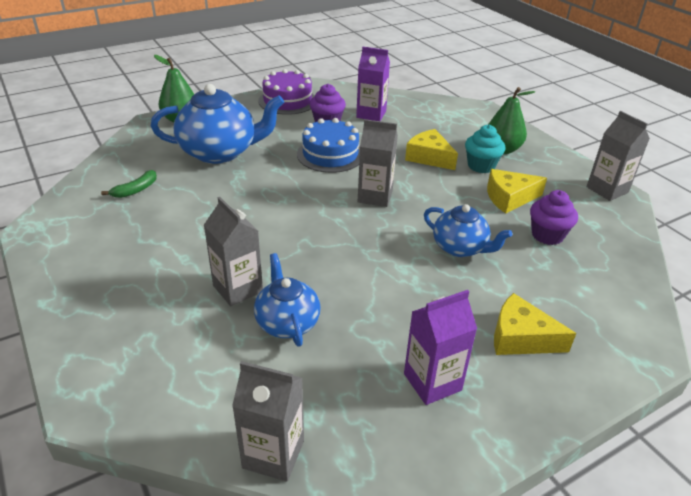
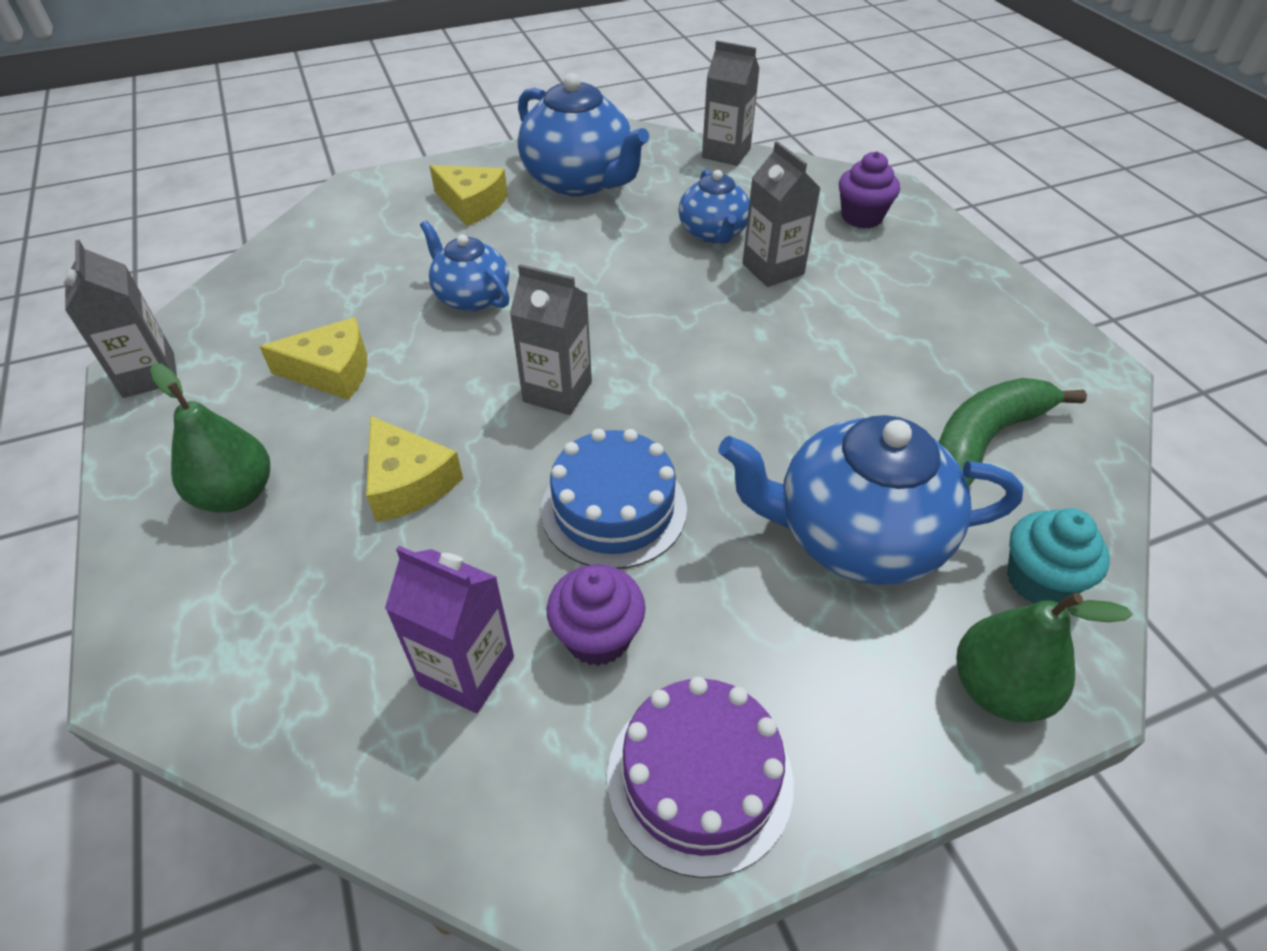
camera: 170 degrees left, 10 degrees up
green banana [101,170,157,198] -> green banana [939,378,1087,486], size x1.89
purple carton [404,290,477,405] -> blue teapot [518,73,649,197]
turquoise cupcake [465,125,505,173] -> turquoise cupcake moved to [1007,508,1110,604]
purple cupcake [530,190,578,245] -> purple cupcake moved to [839,151,900,229]

